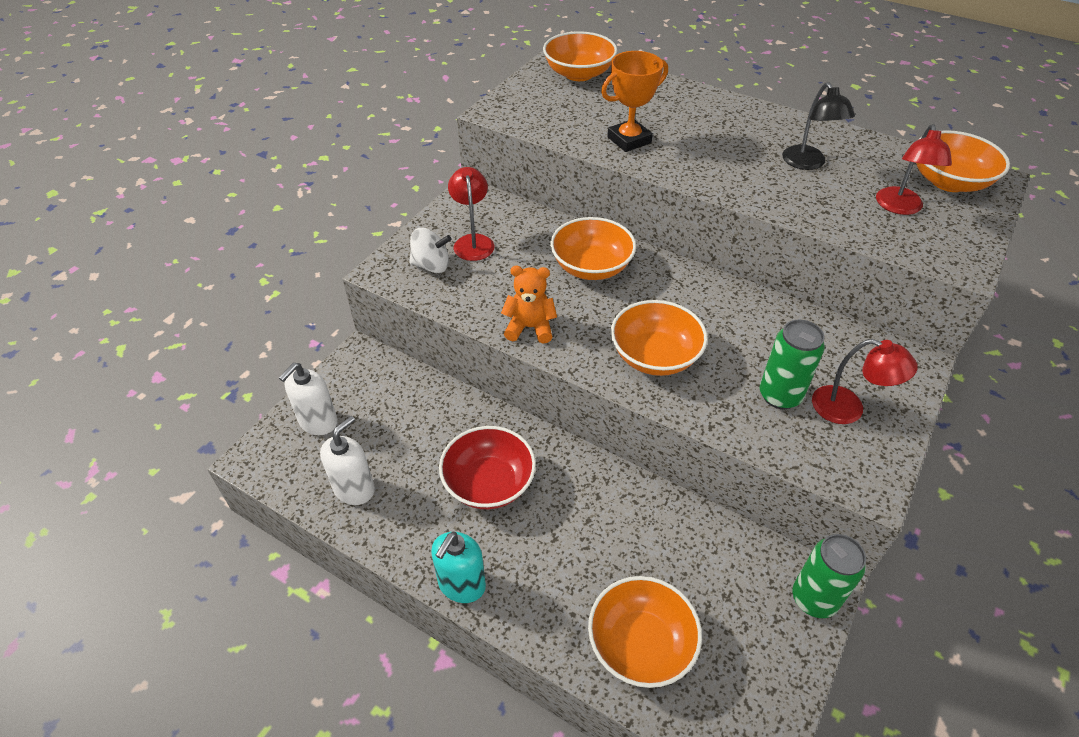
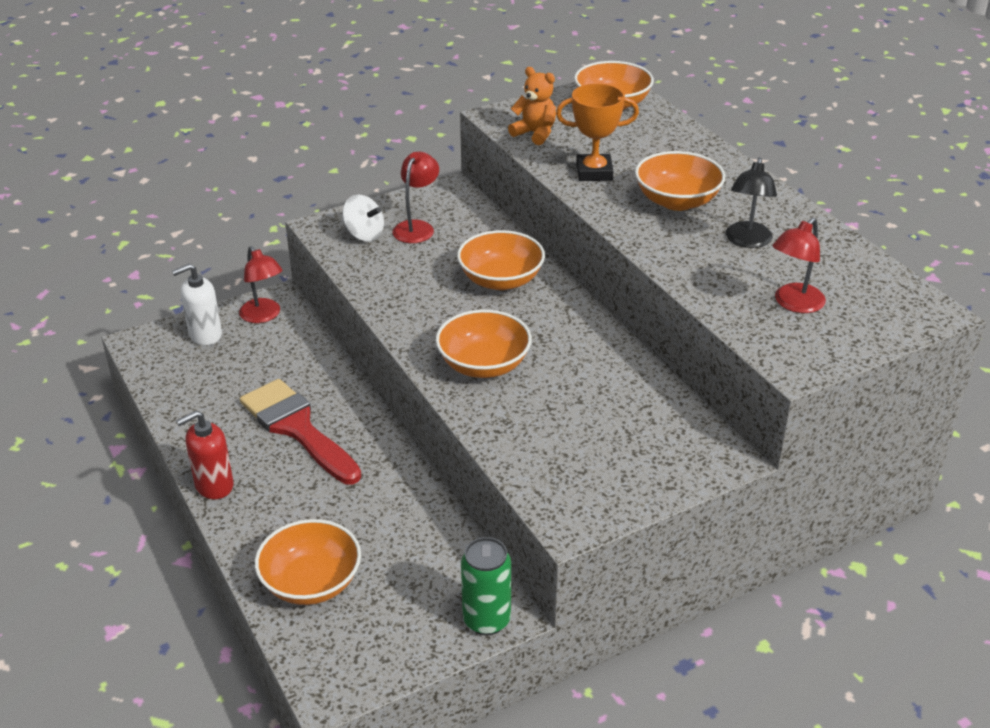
camera: 30 degrees right, 10 degrees down
white soap dispenser [320,416,375,505] -> none
turquoise soap dispenser [431,532,486,603] -> red soap dispenser [176,411,234,499]
red bowl [439,426,536,509] -> red brush [240,379,361,485]
orange teddy bear [501,266,557,343] -> orange teddy bear moved to [508,67,556,145]
green can [760,320,825,409] -> none
red lamp [812,339,918,424] -> red lamp moved to [239,246,283,323]
orange bowl [916,130,1010,192] -> orange bowl moved to [635,151,726,211]

